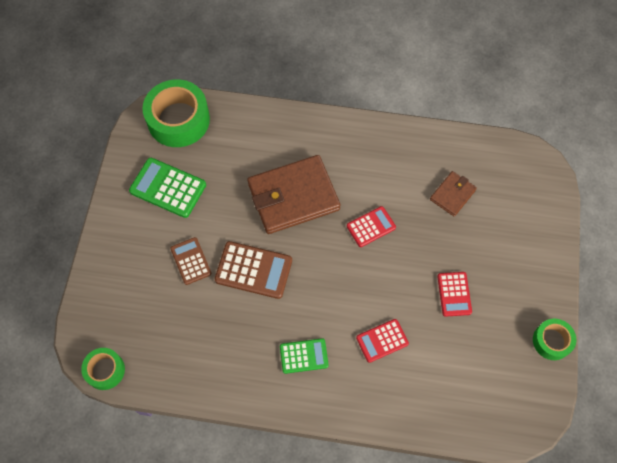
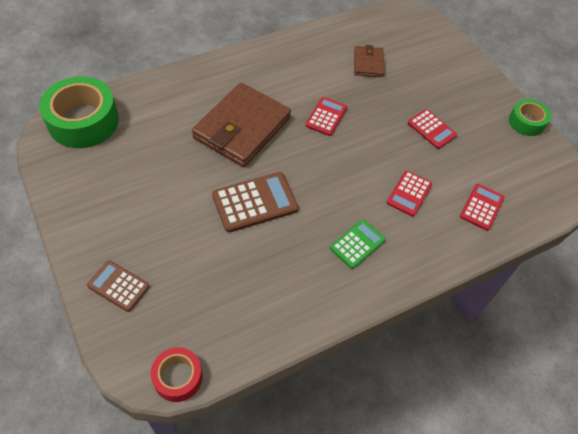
camera: 40 degrees left, 10 degrees down
green tape [81,348,125,390] -> red tape [151,347,203,402]
green calculator [129,158,206,218] -> none
brown calculator [170,237,211,285] -> brown calculator moved to [87,260,150,312]
none -> red calculator [460,184,504,231]

